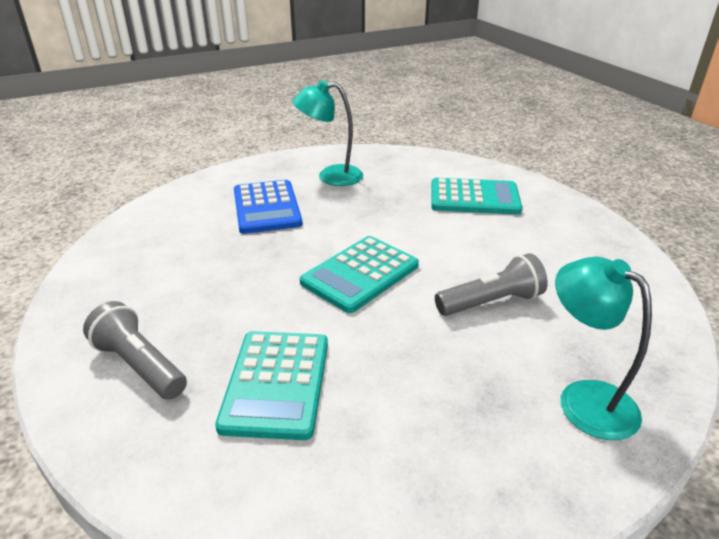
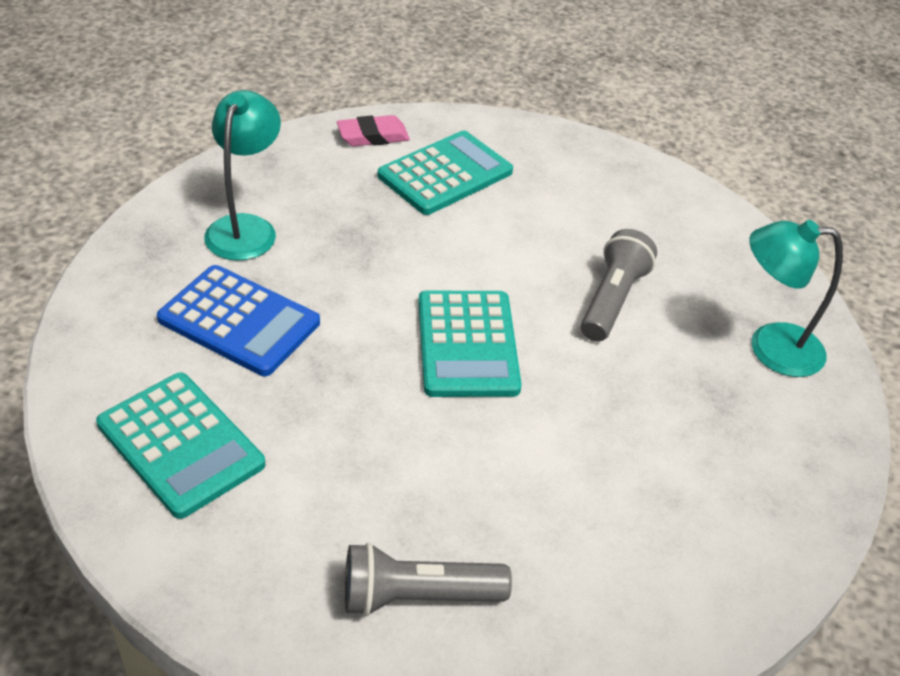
camera: 50 degrees left, 10 degrees up
turquoise calculator [215,331,328,440] -> turquoise calculator moved to [96,372,265,519]
turquoise lamp [292,80,363,186] -> turquoise lamp turned 150 degrees clockwise [204,90,281,261]
none -> pink eraser [337,115,410,146]

